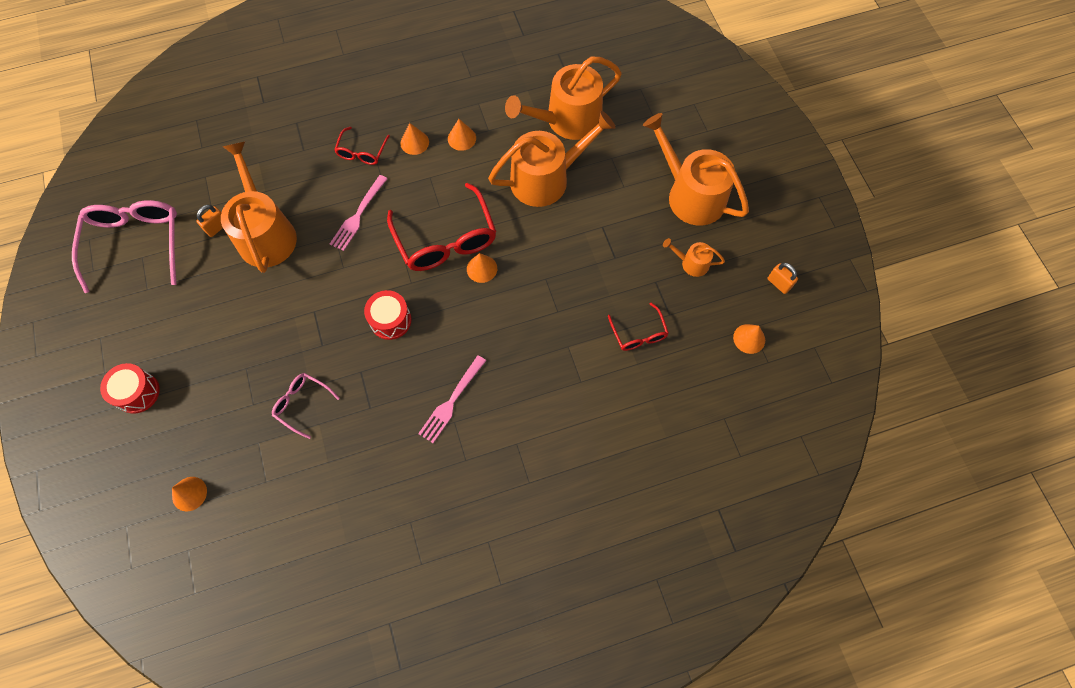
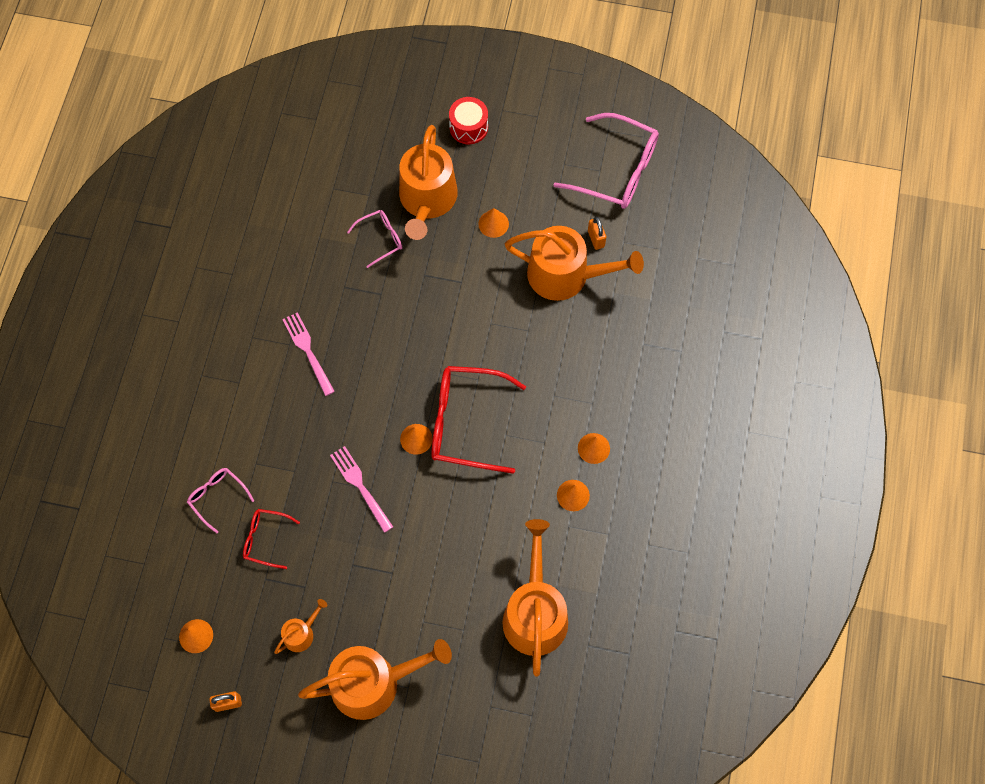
camera: 120 degrees right, 0 degrees up
orange cone [172,477,207,511] -> orange cone moved to [478,208,509,238]
pink fork [330,175,387,251] -> pink fork moved to [330,446,393,533]
red glasses [334,127,390,165] -> none
red drum [364,290,412,340] -> none
orange watering can [488,111,616,207] -> orange watering can moved to [399,125,457,240]
none -> pink glasses [187,468,254,533]

